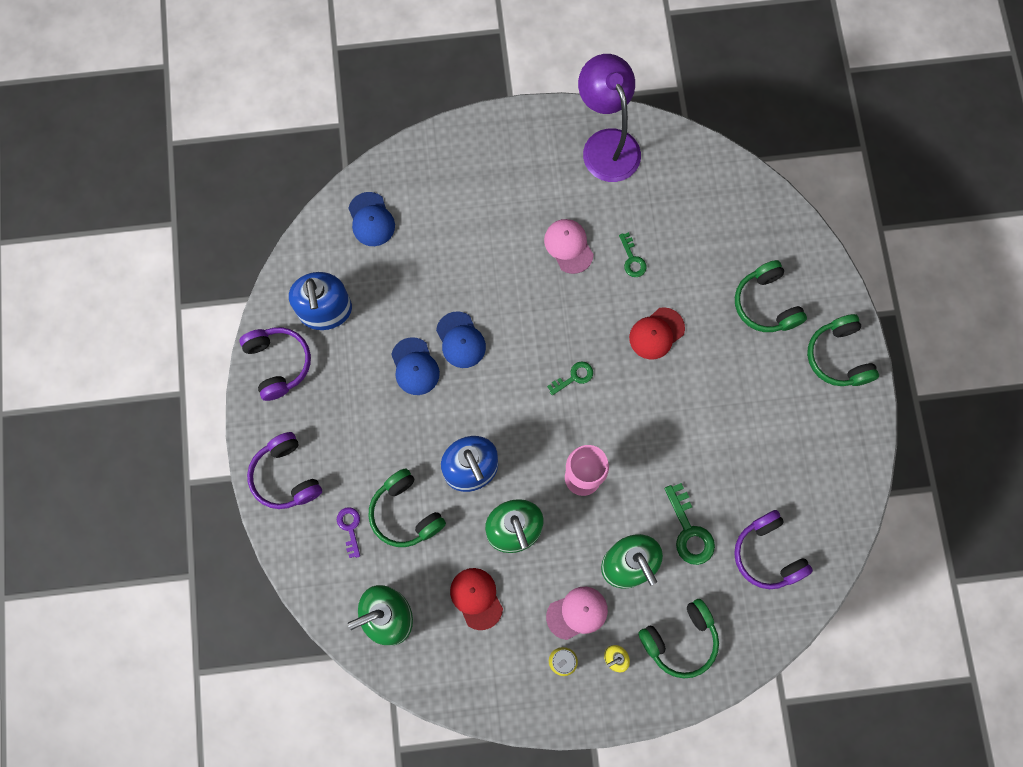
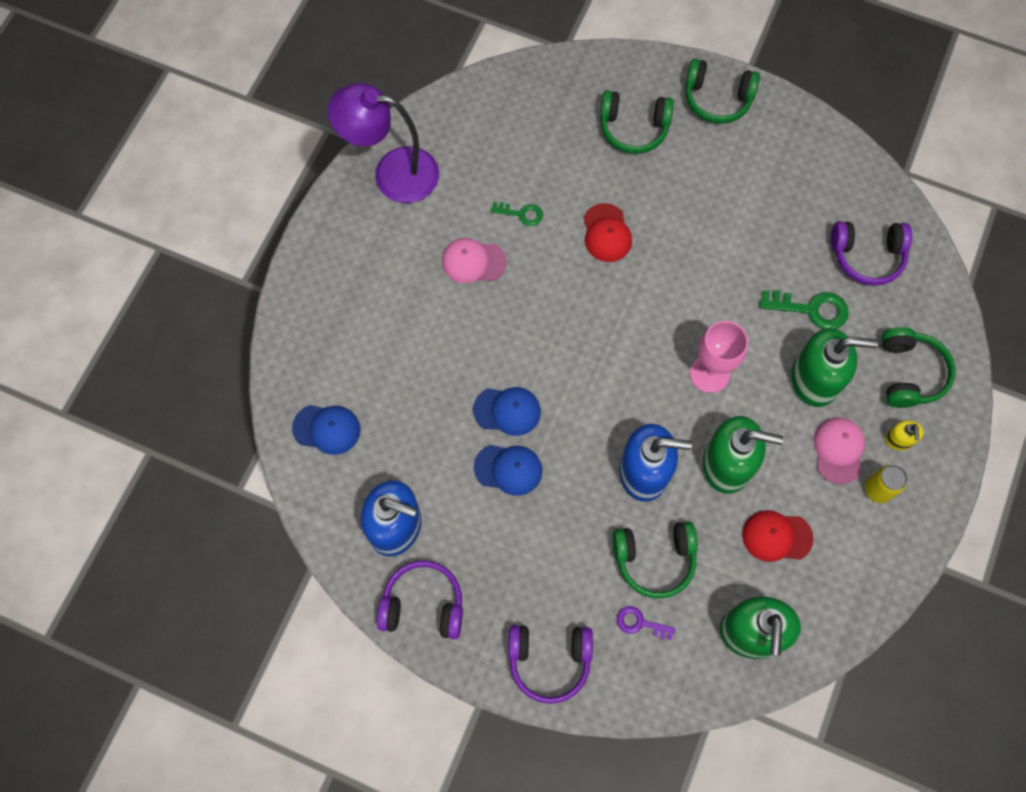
camera: 60 degrees left, 5 degrees down
green key [547,362,593,395] -> none

